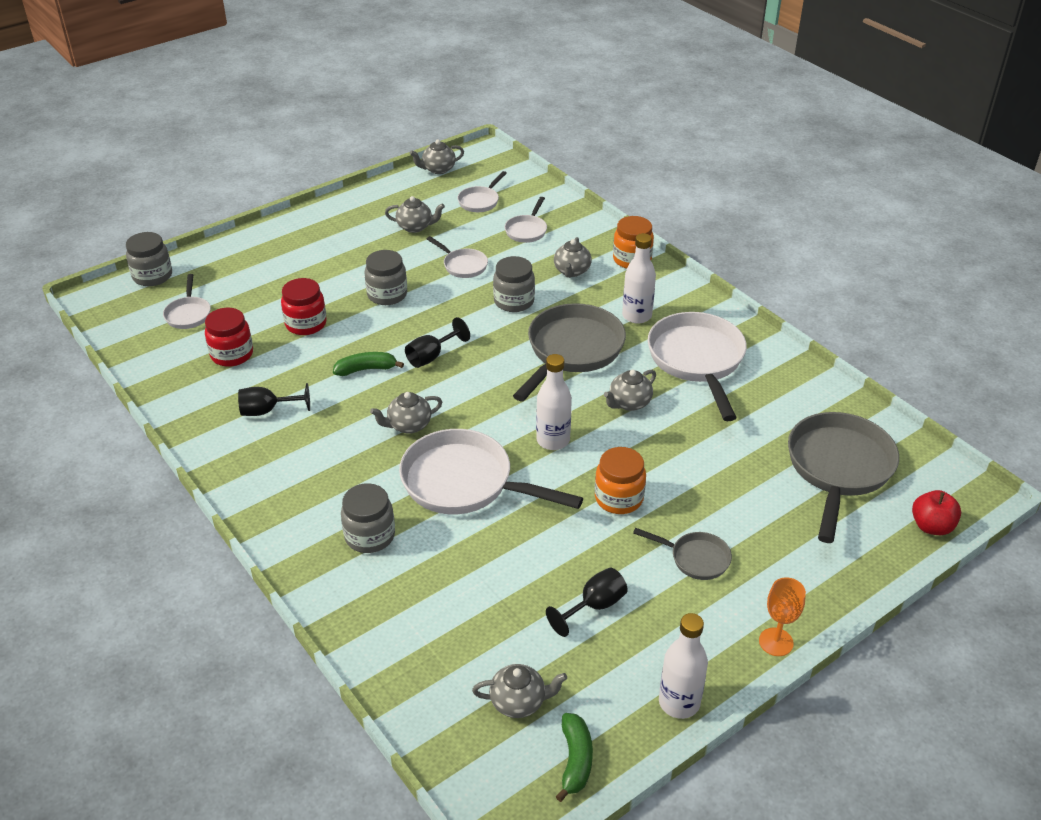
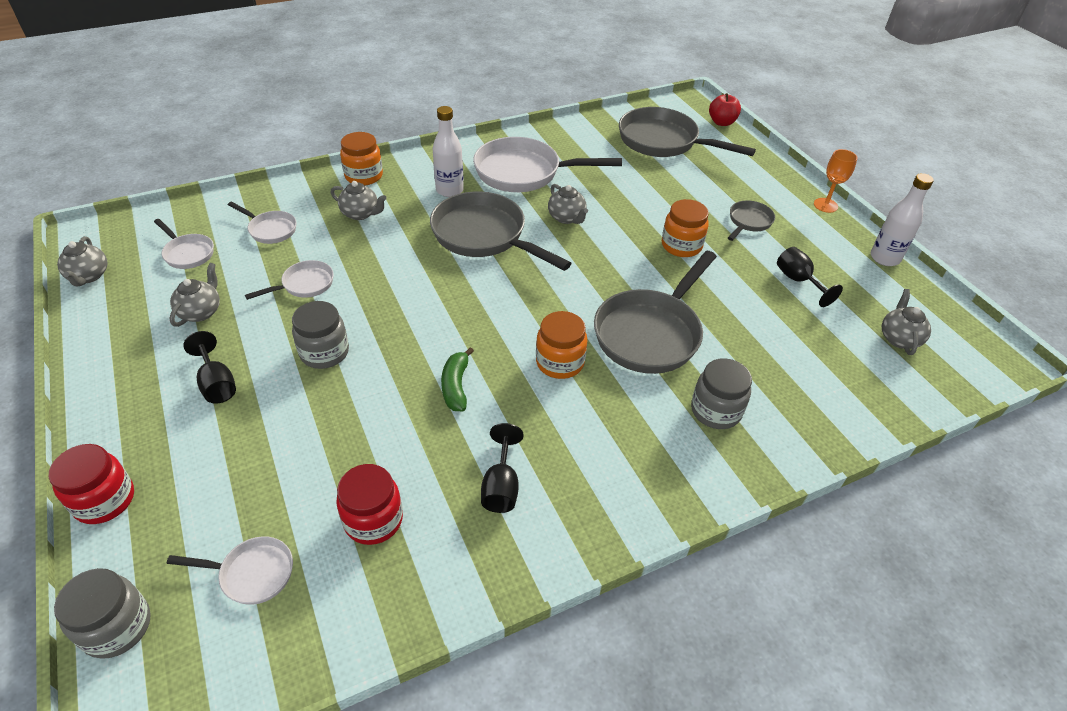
camera: 80 degrees left, 5 degrees up
red jar [281,278,327,335] -> red jar moved to [49,444,134,524]
grey teapot [370,392,442,434] -> orange jar [536,311,587,379]
white pan [399,429,583,514] -> grey pan [594,250,717,374]
black goblet [405,317,470,368] -> black goblet moved to [183,331,236,404]
grey jar [493,256,535,312] -> none
white bottle [536,354,572,450] -> none
green banana [556,713,593,802] -> none

